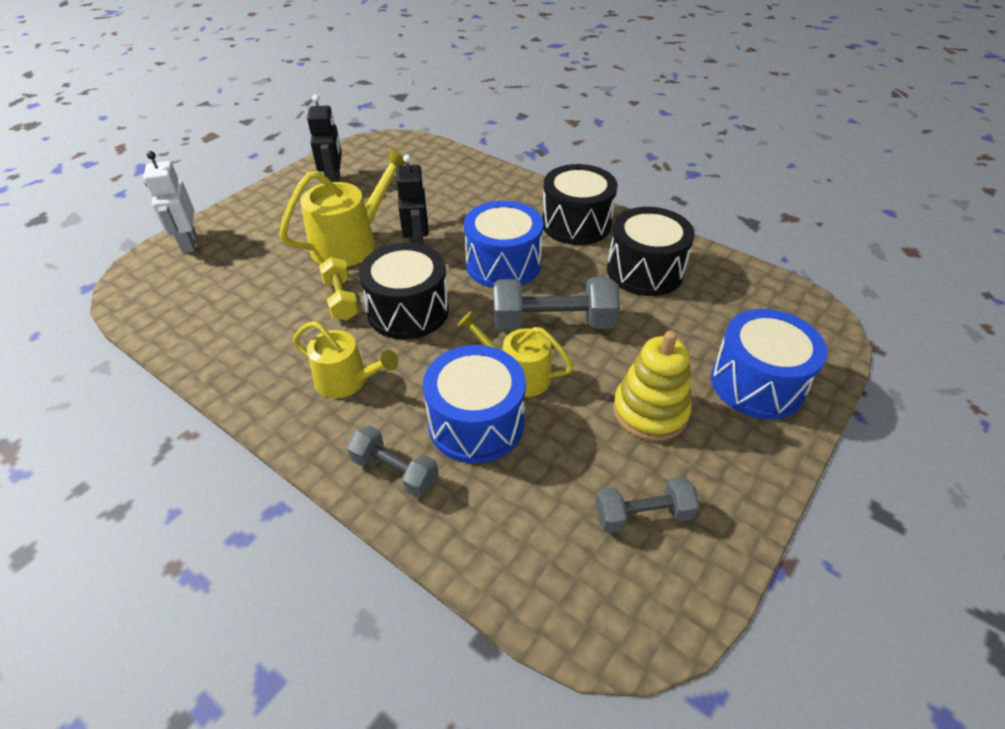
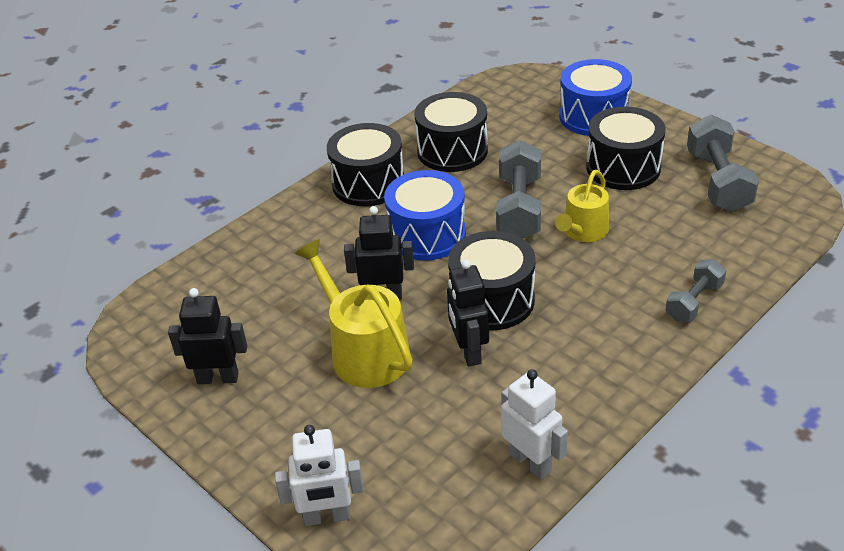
camera: 80 degrees left, 5 degrees down
yellow watering can [293,321,398,398] -> none
yellow dumbbell [319,257,359,320] -> black robot [447,260,489,367]
blue drum [423,345,526,463] -> none
grey dumbbell [595,477,699,533] -> grey dumbbell [687,114,759,212], size x1.65
yellow stacking toy [613,331,692,441] -> black drum [586,107,665,190]
none -> white robot [501,369,568,479]

